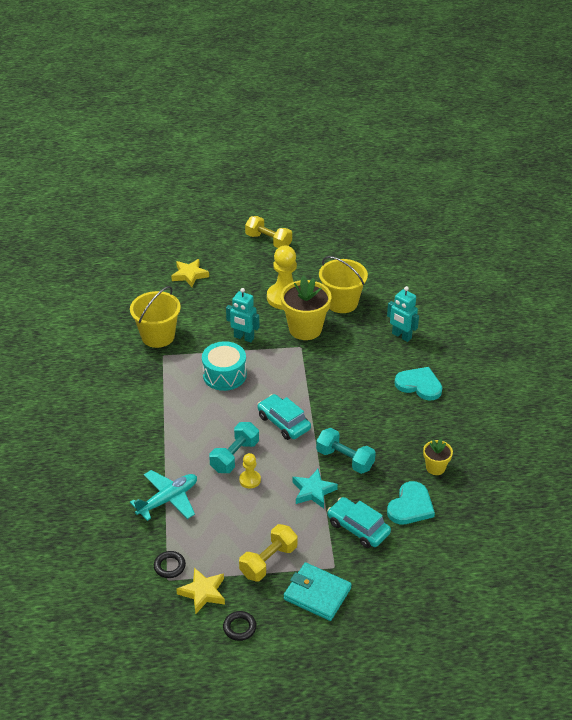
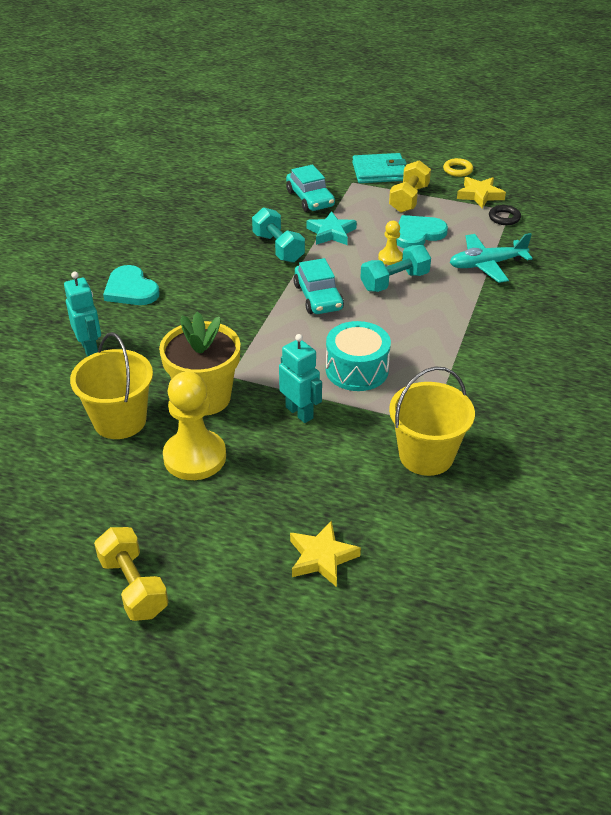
camera: 155 degrees left, 0 degrees up
black ring [223,611,256,641] -> yellow ring [443,158,473,177]
yellow dumbbell [239,524,298,581] -> yellow dumbbell turned 45 degrees counterclockwise [389,160,431,213]
turquoise wallet [284,562,352,621] -> turquoise wallet turned 60 degrees counterclockwise [352,153,407,183]
turquoise heart [387,481,435,524] -> turquoise heart moved to [396,215,448,248]
yellow flower pot [423,439,453,475] -> none

